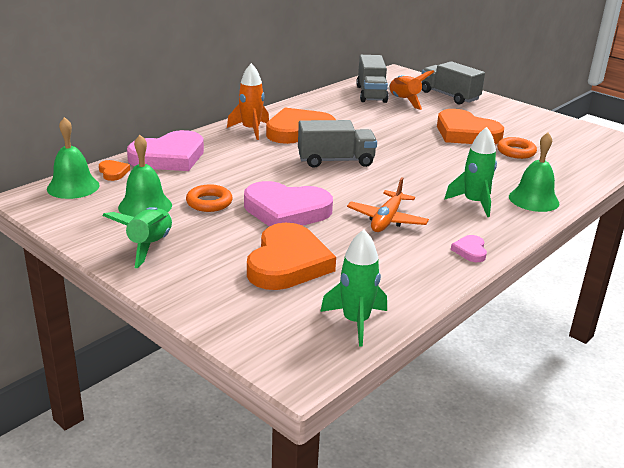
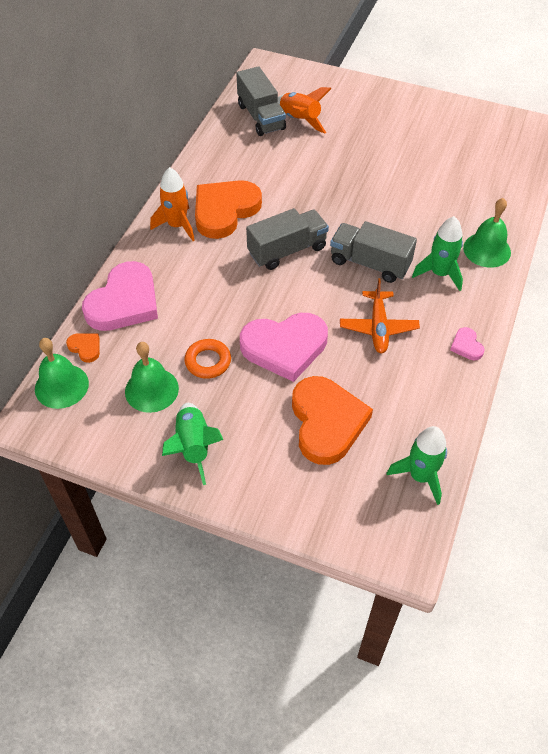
camera: 20 degrees left, 25 degrees up
grey truck [421,61,485,105] -> grey truck moved to [330,221,417,283]
orange heart [437,109,504,144] -> none
orange ring [497,137,537,159] -> none

